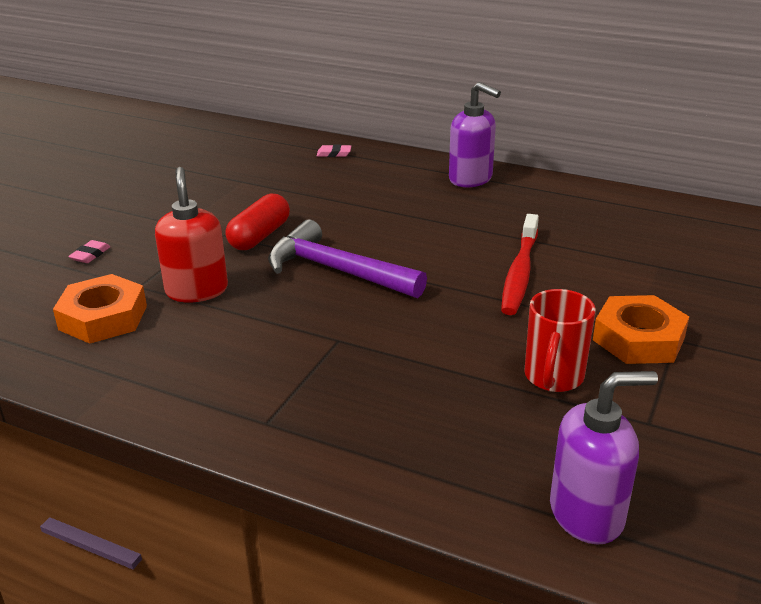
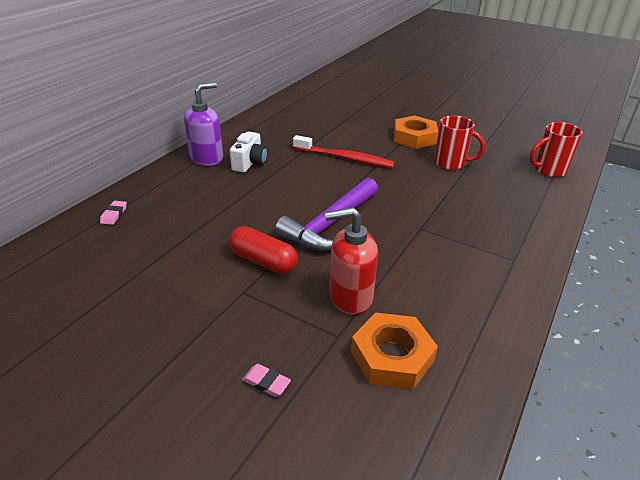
camera: 85 degrees left, 5 degrees up
purple soap dispenser [550,371,658,545] -> red mug [530,122,583,177]
none -> white camera [230,132,268,173]

